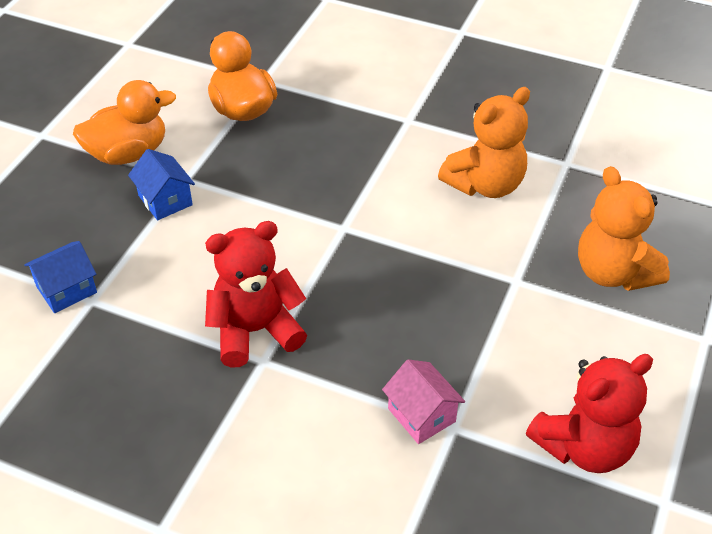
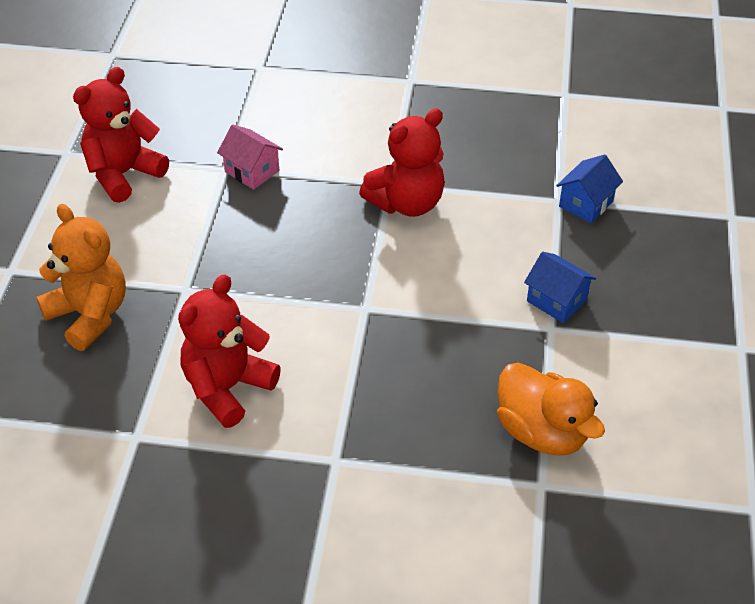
camera: 165 degrees right, 0 degrees up
orange duck [73,80,176,165] -> none
orange teddy bear [438,87,530,198] -> red teddy bear [178,274,281,428]

